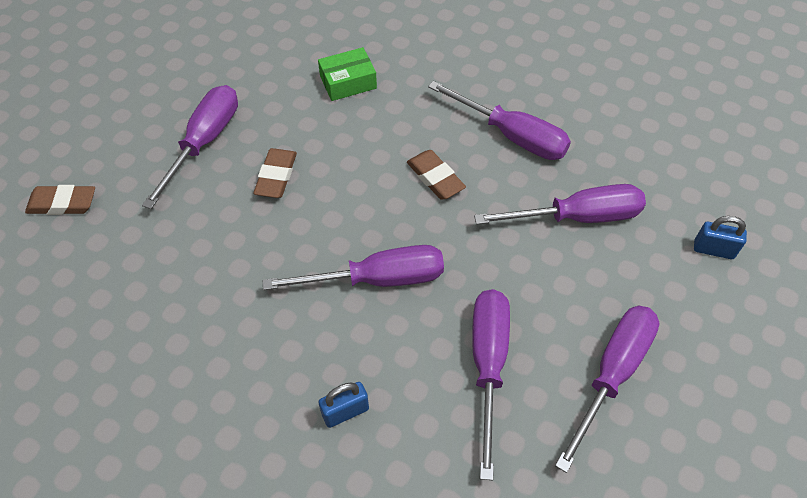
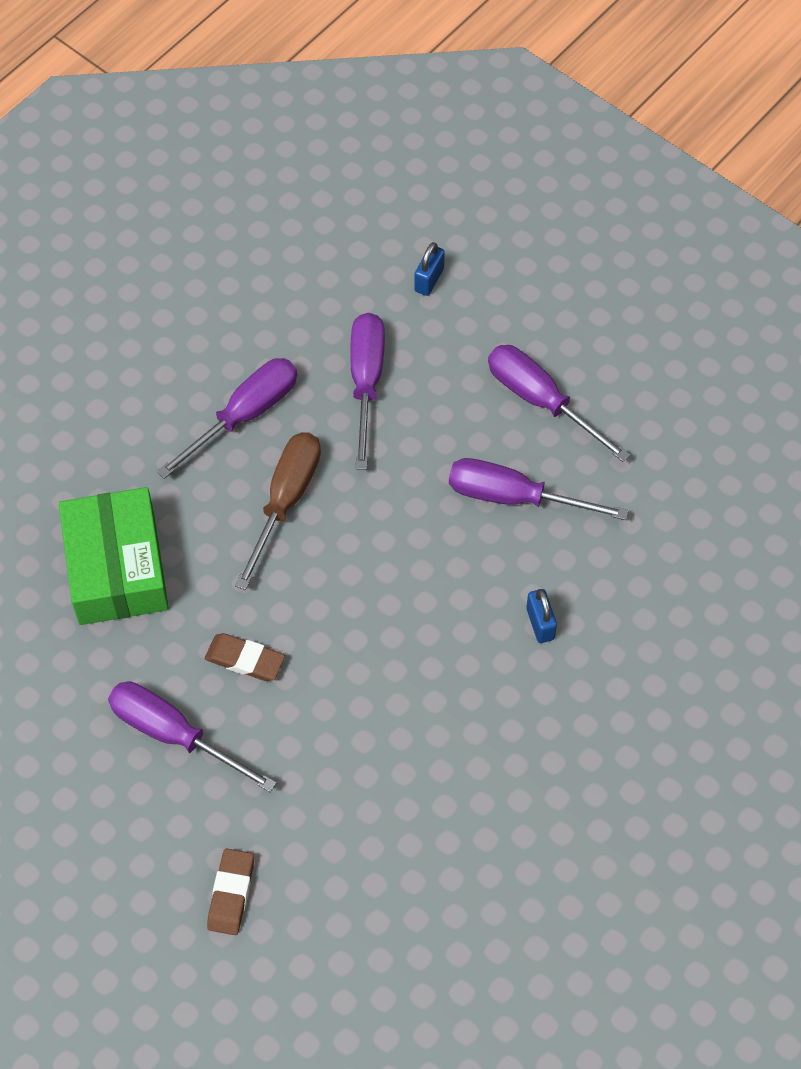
camera: 80 degrees left, 5 degrees up
purple screwdriver [263,245,444,290] -> none
green box [318,47,377,101] -> green box [59,487,169,625], size x1.91
brown eraser [407,150,466,200] -> brown screwdriver [235,432,321,590]

